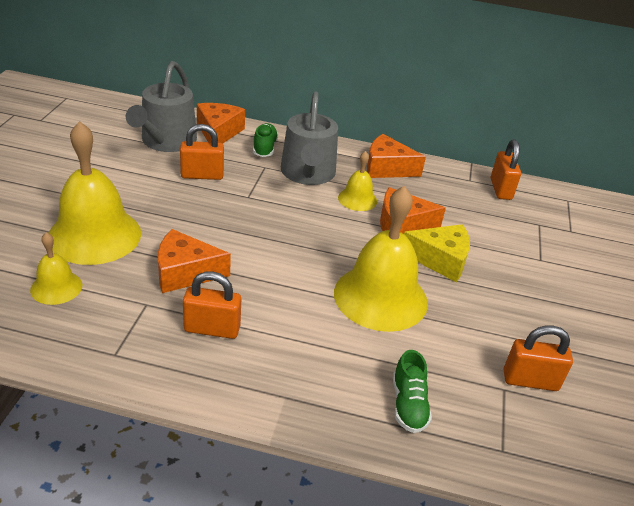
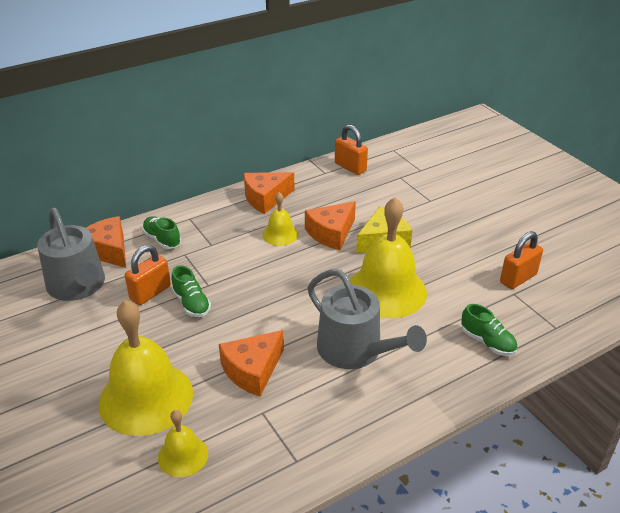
camera: 40 degrees left, 0 degrees up
orange padlock [183,271,241,339] -> none
grey watering can [281,91,338,185] -> grey watering can moved to [308,269,427,369]
none -> green shoe [171,265,211,317]

